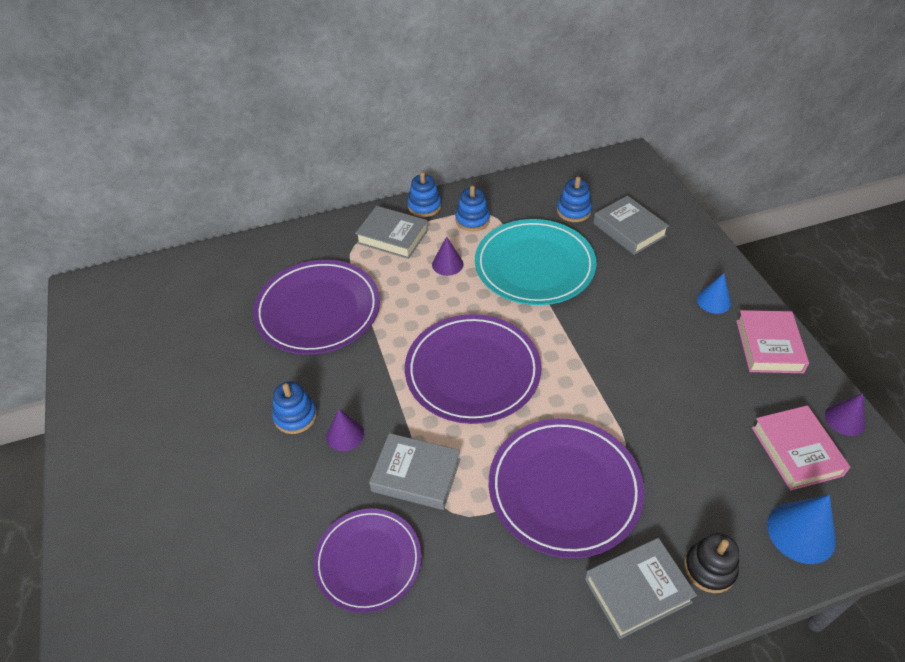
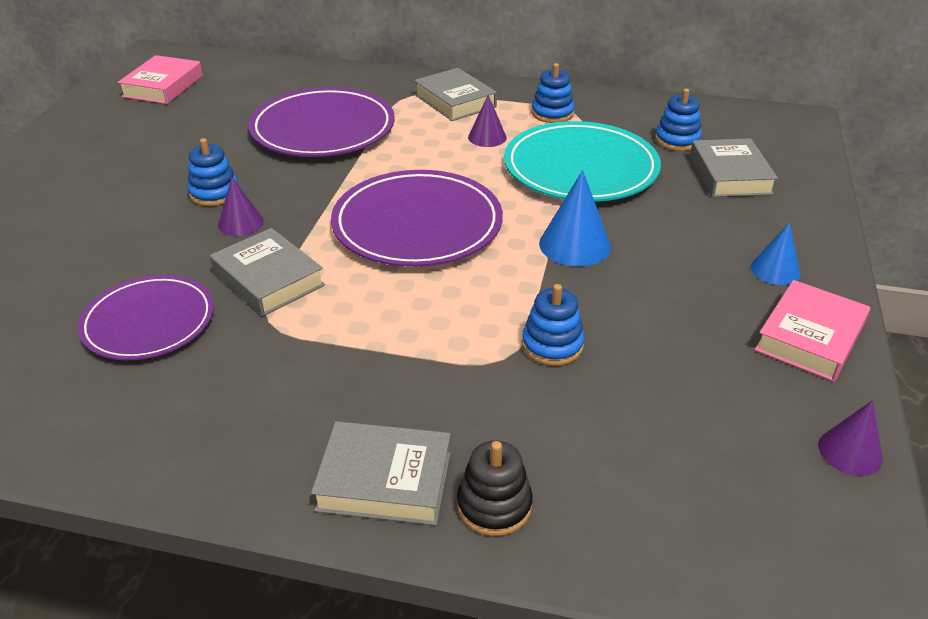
camera: 30 degrees right, 10 degrees down
blue stacking toy [408,172,441,217] -> blue stacking toy moved to [522,284,585,366]
purple plate [489,419,645,558] -> none
pink book [752,405,850,490] -> pink book moved to [117,55,203,104]
blue cone [767,495,836,564] -> blue cone moved to [539,170,611,267]

